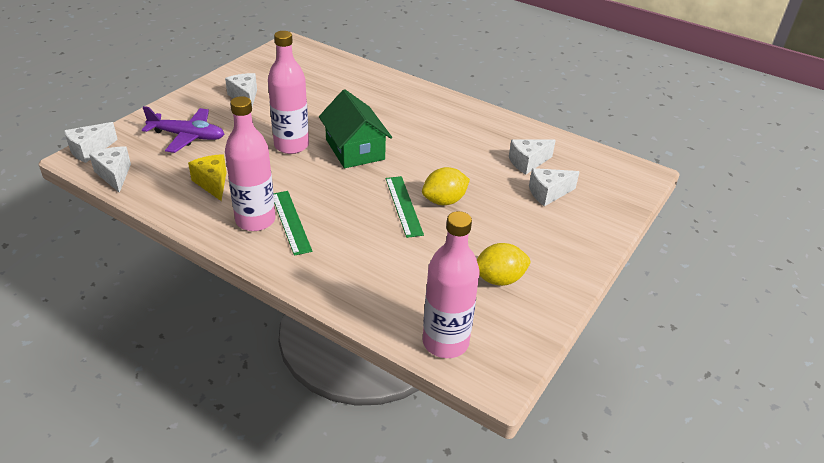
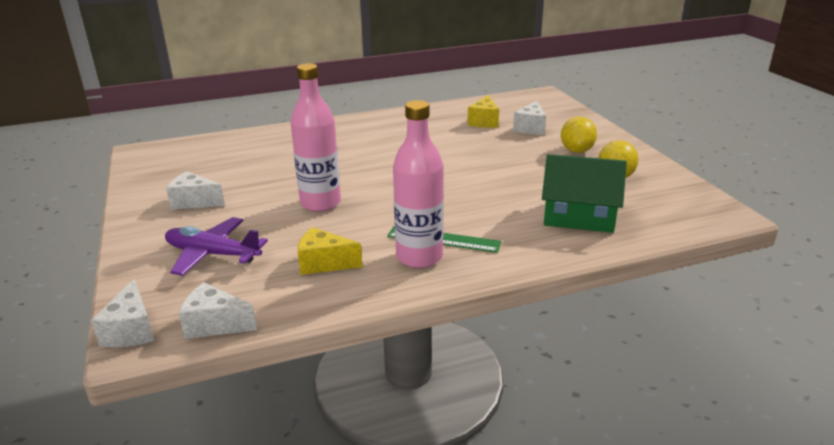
camera: 50 degrees left, 10 degrees down
purple plane [142,106,224,153] -> purple plane turned 120 degrees counterclockwise [165,217,268,276]
green house [319,89,392,168] -> green house moved to [542,154,627,233]
green ruler [386,176,424,238] -> none
yellow lemon [422,167,470,205] -> yellow lemon moved to [561,116,597,153]
pink bottle [423,211,480,358] -> none
white cheese [509,139,556,174] -> yellow cheese [467,95,499,128]

